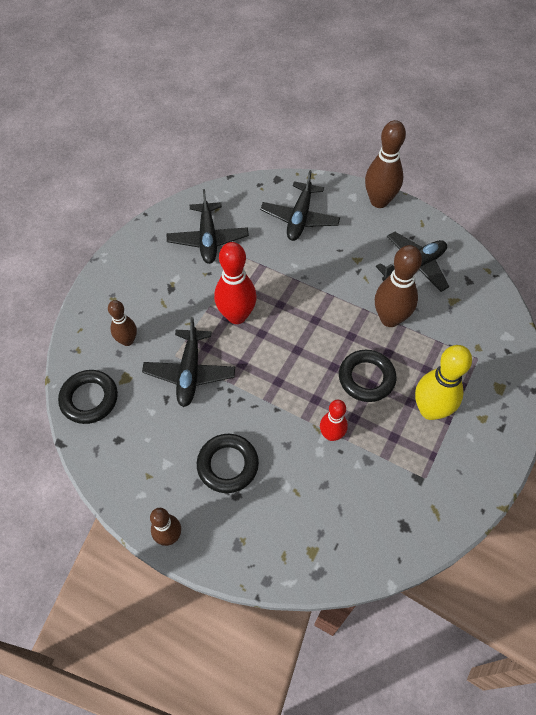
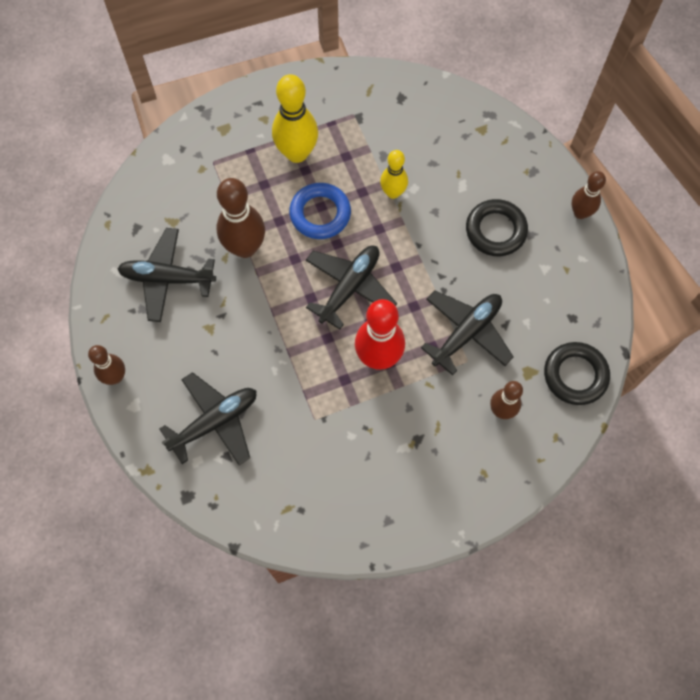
camera: 140 degrees left, 10 degrees up
black plane [167,189,249,264] -> black plane moved to [306,246,397,329]
red bowling pin [320,400,348,441] -> yellow bowling pin [380,150,408,199]
black ring [339,350,396,402] -> blue ring [289,183,351,239]
brown bowling pin [365,120,406,208] -> brown bowling pin [88,345,125,385], size x0.60

